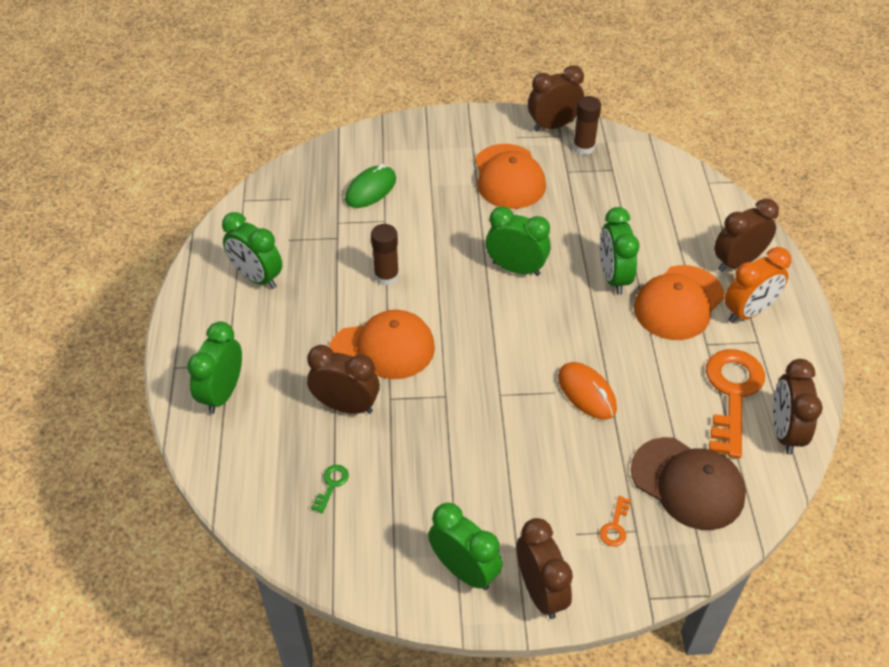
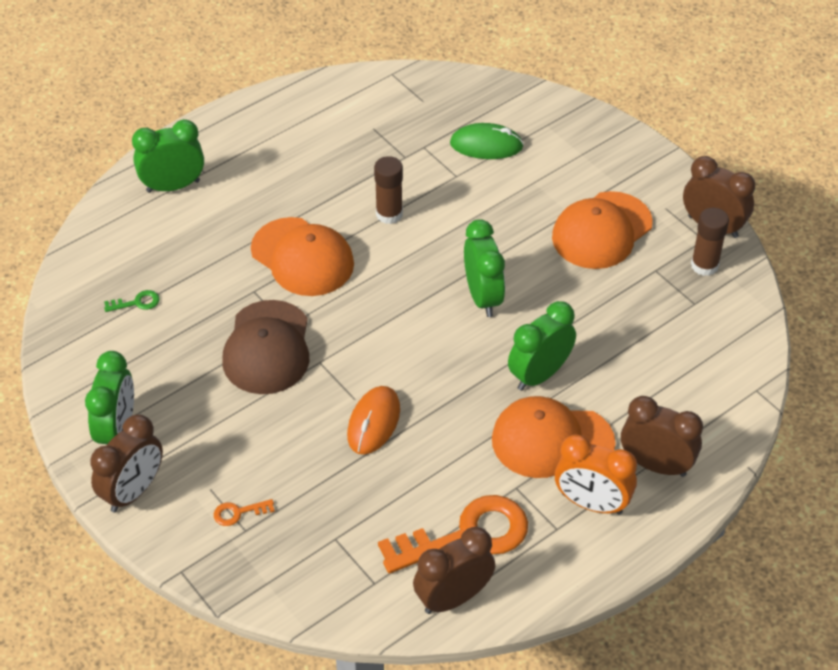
camera: 55 degrees right, 0 degrees up
green clock [222,212,282,289] -> none
brown clock [307,345,380,414] -> none
brown cap [631,437,746,530] -> brown cap moved to [222,300,309,394]

